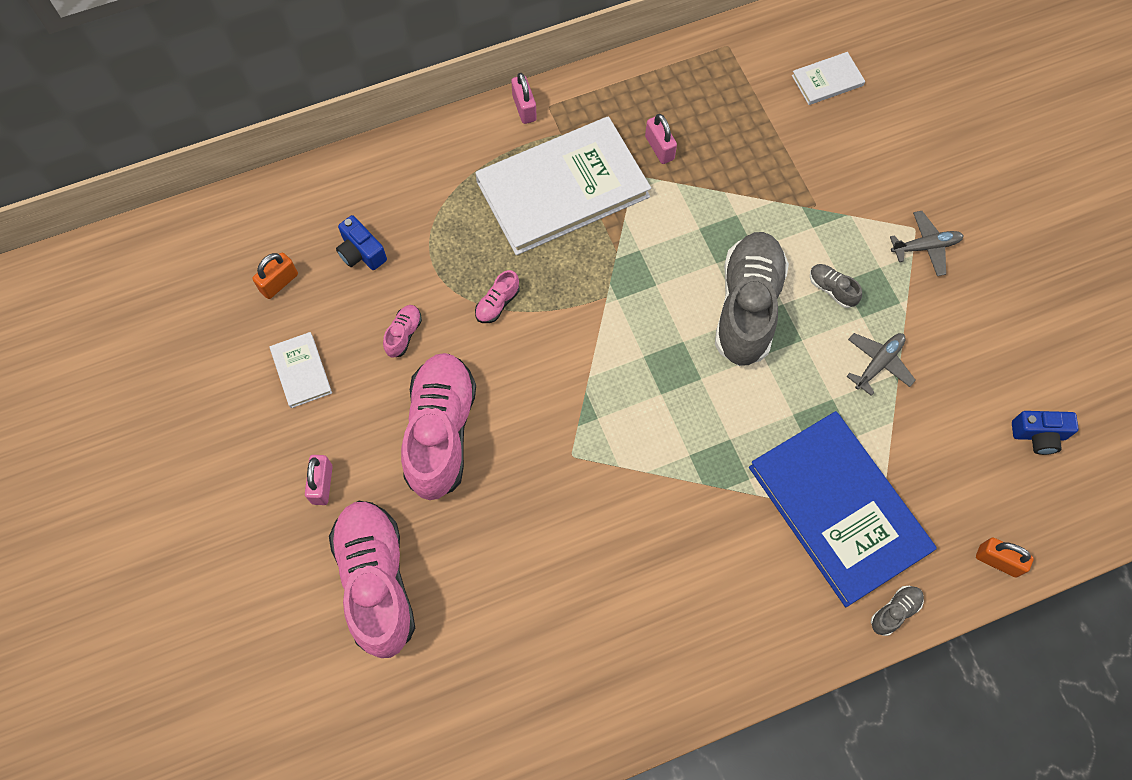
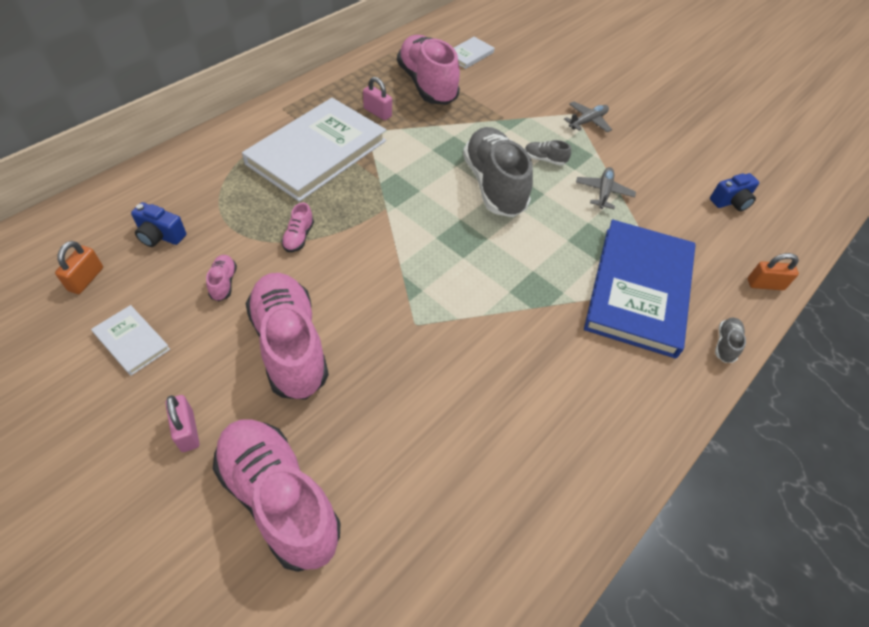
camera: 30 degrees left, 15 degrees down
pink padlock [511,73,537,124] -> none
blue book [749,411,937,607] -> blue book turned 75 degrees clockwise [584,219,695,359]
none -> pink shoe [397,35,460,105]

